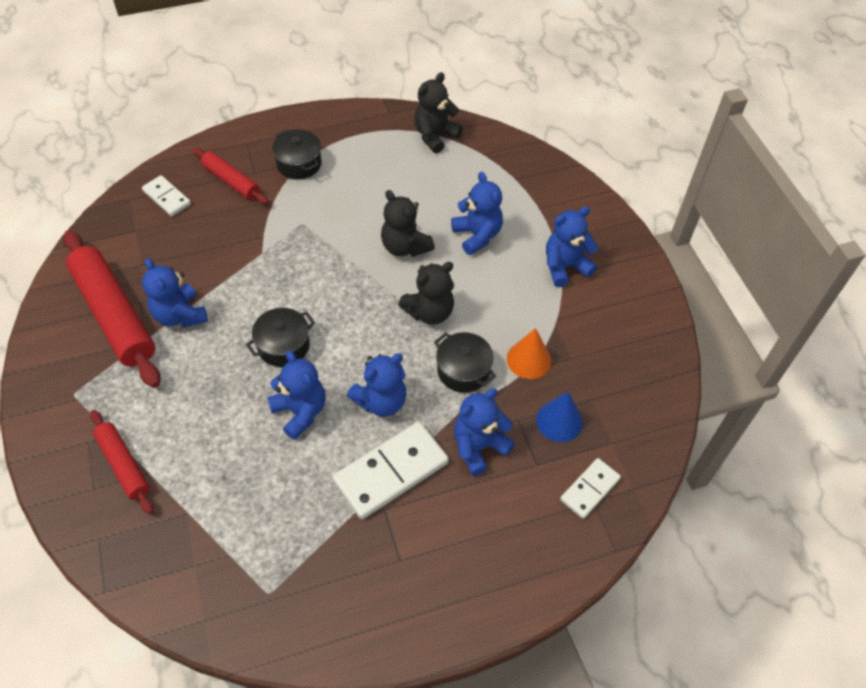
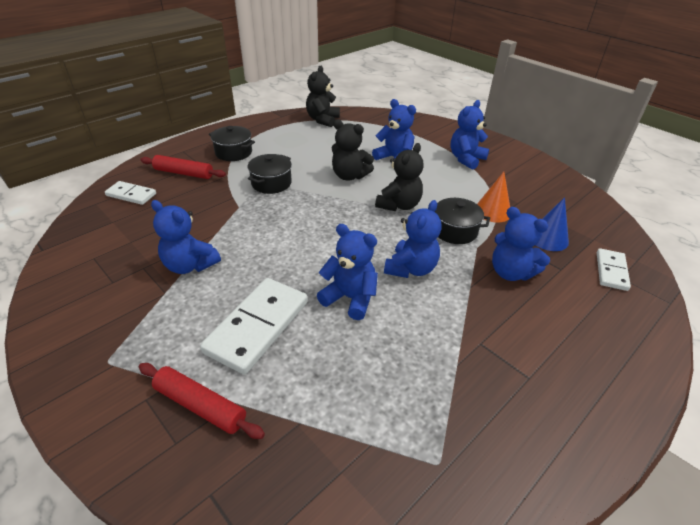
camera: 25 degrees left, 15 degrees down
red rolling pin [63,230,160,388] -> none
black pot [246,308,315,367] -> black pot moved to [248,154,292,194]
white domino [333,422,449,519] -> white domino moved to [200,278,308,375]
blue teddy bear [454,388,515,476] -> blue teddy bear turned 75 degrees counterclockwise [492,207,550,281]

